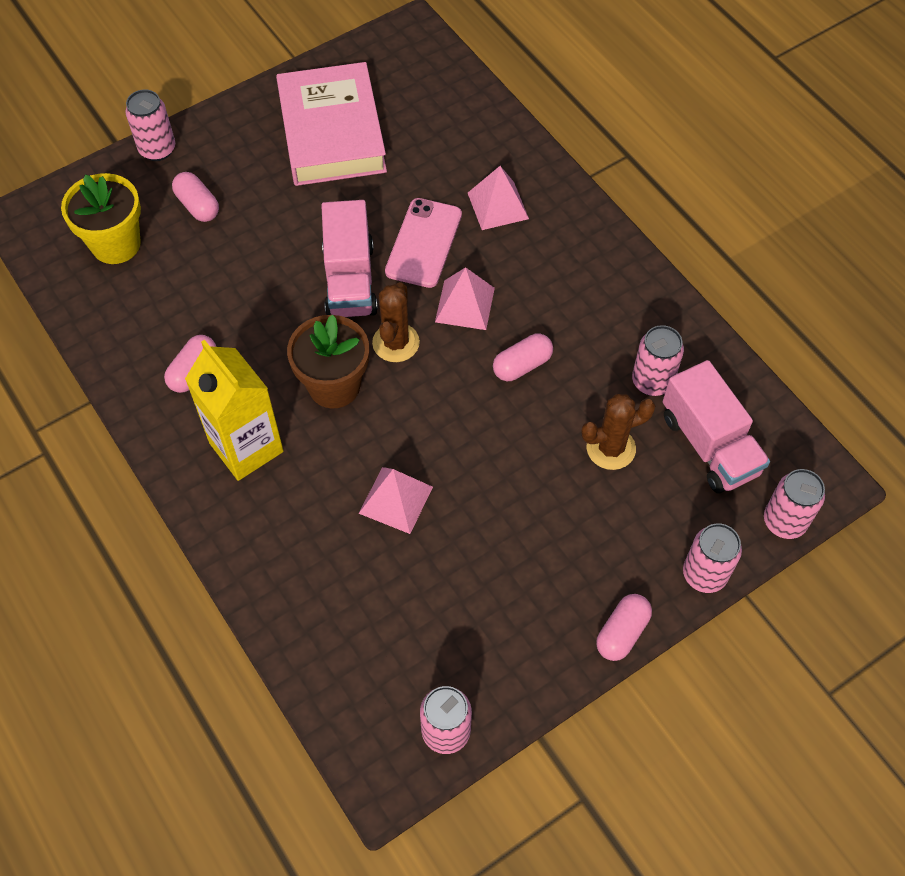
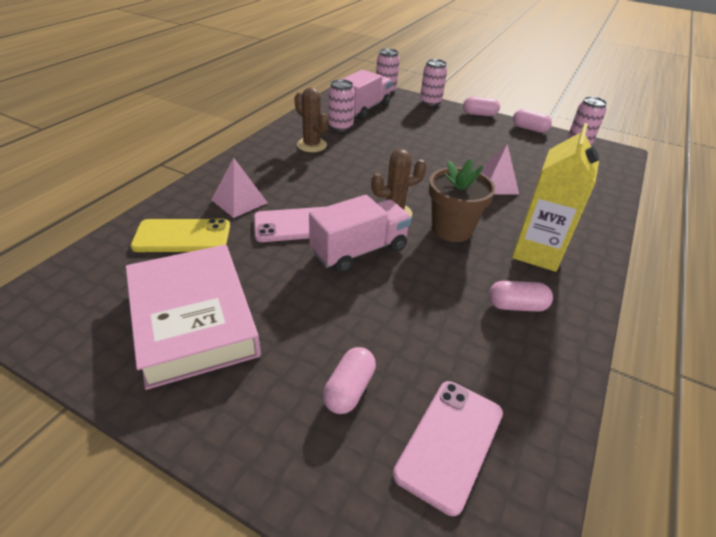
camera: 120 degrees left, 20 degrees down
yellow flower pot [61,173,141,264] -> pink phone [393,381,503,516]
pink can [125,90,175,161] -> none
pink book [276,62,387,186] -> pink book turned 75 degrees counterclockwise [126,245,261,390]
pink pyramid [435,267,495,330] -> none
pink capsule [493,334,553,381] -> pink capsule moved to [513,109,552,133]
brown cactus [581,394,656,470] -> brown cactus moved to [295,87,329,152]
none -> yellow phone [130,219,230,252]

